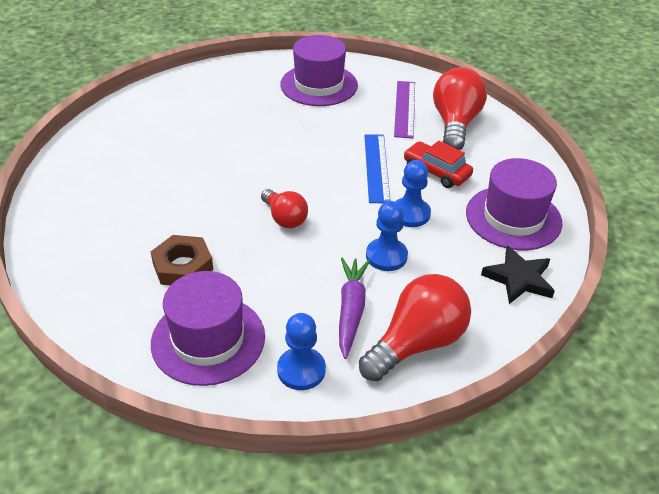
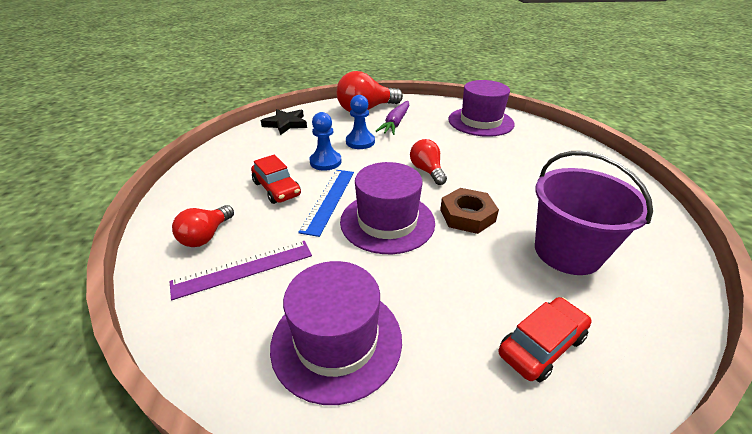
camera: 165 degrees left, 5 degrees down
brown nut [151,235,214,286] -> brown nut moved to [440,188,499,234]
blue pawn [277,313,326,390] -> none
purple ruler [394,81,415,138] -> purple ruler turned 45 degrees clockwise [170,241,312,300]
red light bulb [433,67,487,150] -> red light bulb [172,205,234,247], size x0.59
purple hat [466,158,563,250] -> purple hat moved to [340,162,435,254]
none -> red car [499,297,592,382]
none -> purple bucket [535,151,653,275]

